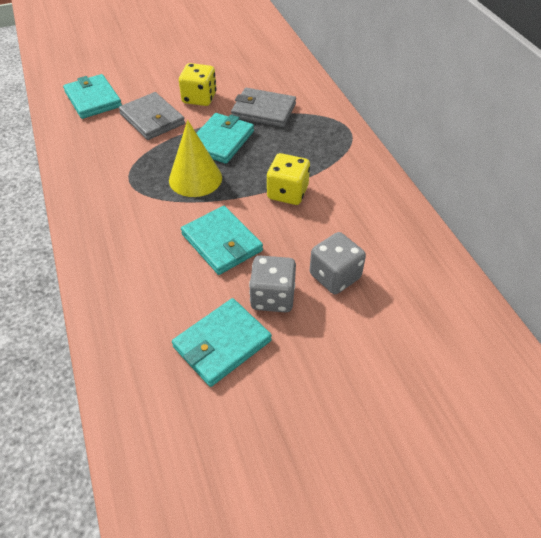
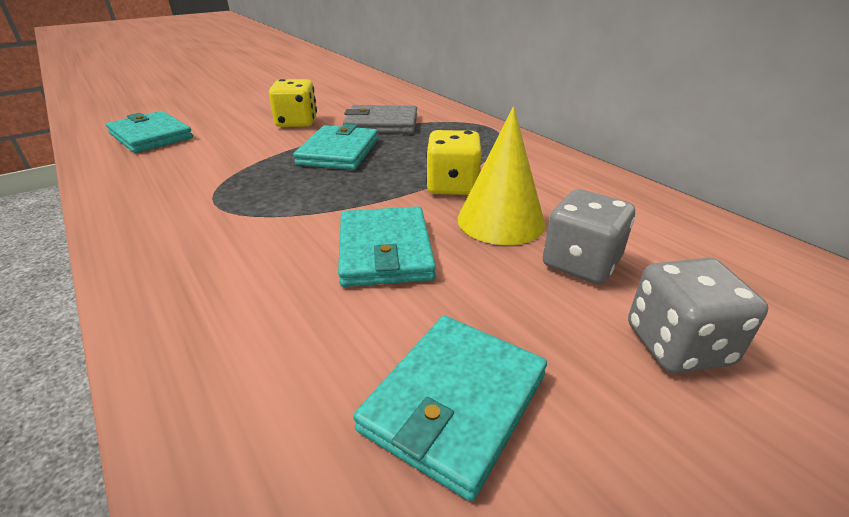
camera: 15 degrees left, 15 degrees down
grey wallet [119,92,185,140] -> none
yellow cone [169,120,222,197] -> yellow cone moved to [457,106,545,245]
turquoise wallet [181,206,263,275] -> turquoise wallet turned 45 degrees clockwise [338,206,436,287]
grey dice [249,256,296,312] -> grey dice moved to [628,258,768,373]

